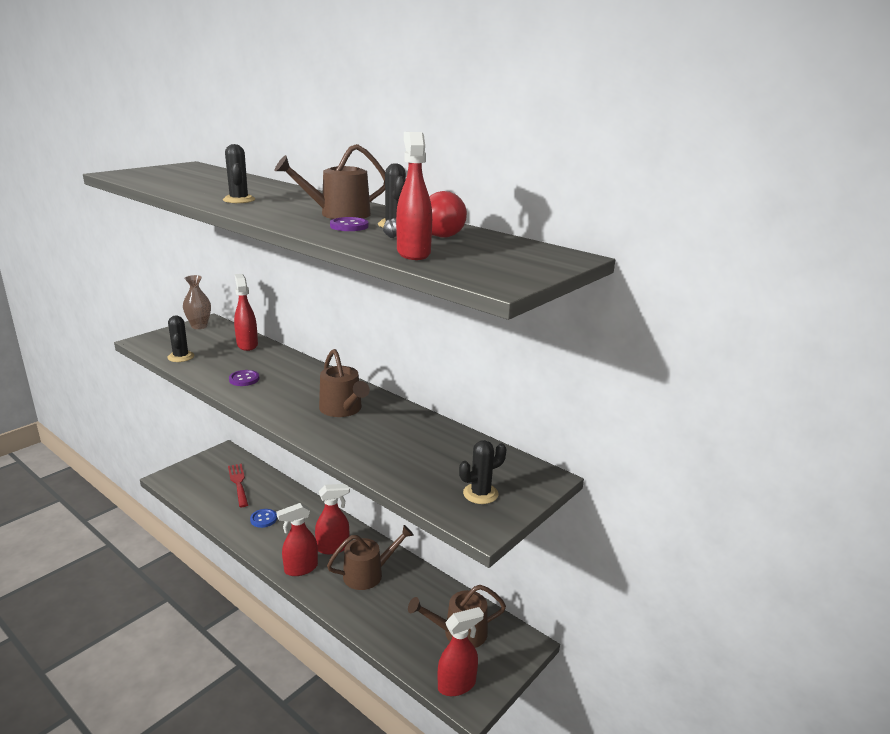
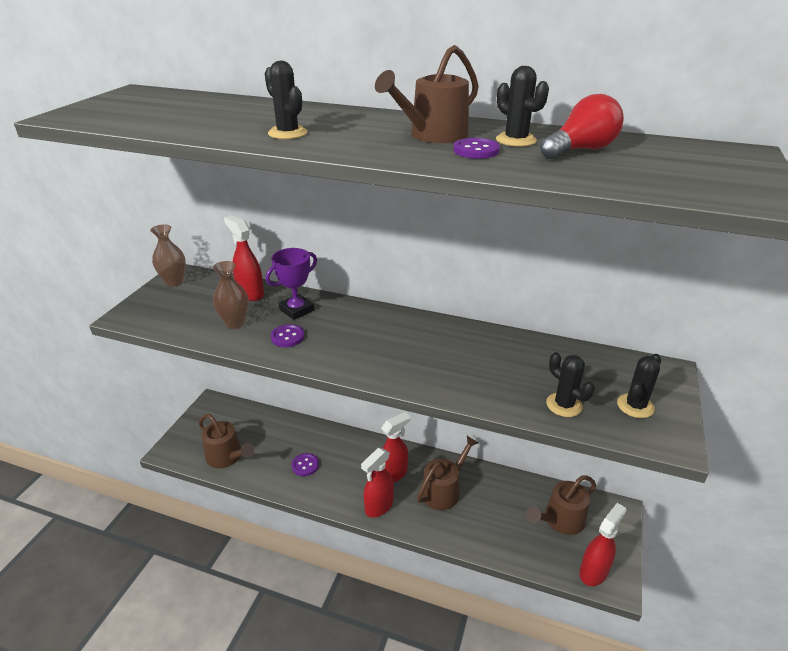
camera: 20 degrees left, 10 degrees up
black cactus [167,315,194,362] -> black cactus moved to [546,352,595,417]
red fork [228,464,248,507] -> none
blue button [250,509,277,528] -> purple button [292,453,319,476]
brown watering can [319,349,370,417] -> brown watering can moved to [199,414,254,468]
red spray bottle [396,132,432,260] -> none
none -> brown vase [213,261,249,329]
none -> purple trophy [266,248,317,320]

